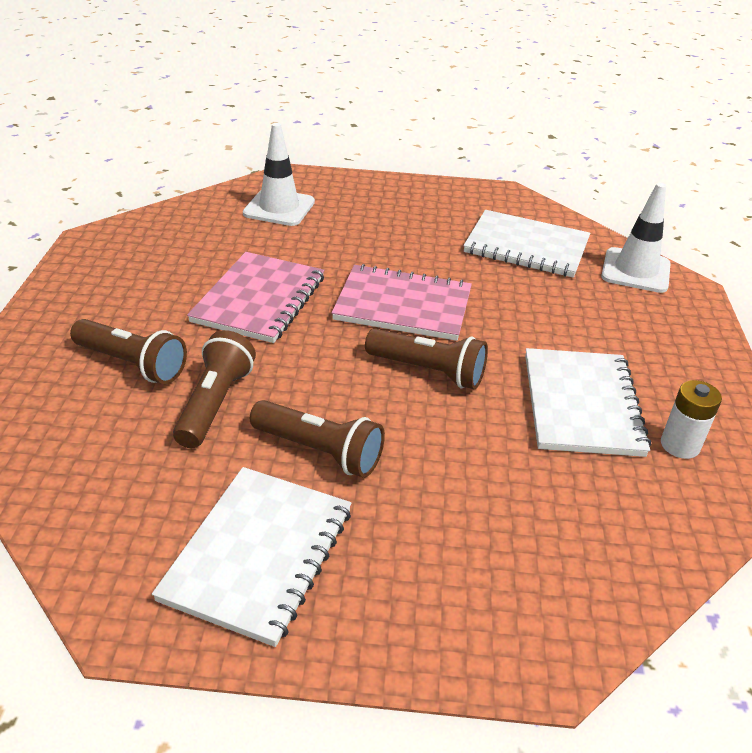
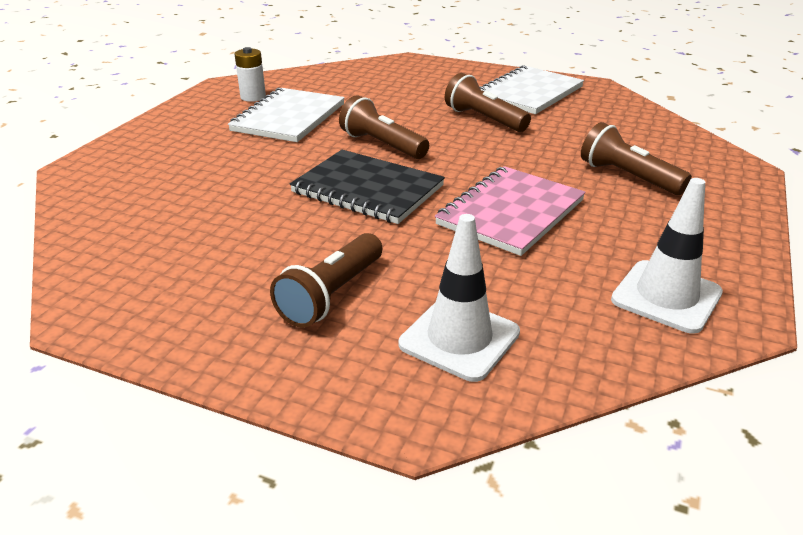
camera: 160 degrees left, 5 degrees down
brown flashlight [173,330,256,448] -> brown flashlight moved to [270,233,382,328]
pink notebook [332,264,472,341] -> black notebook [290,150,445,224]
white notebook [463,210,590,278] -> none
white traffic cone [601,183,671,293] -> white traffic cone moved to [611,178,723,334]

